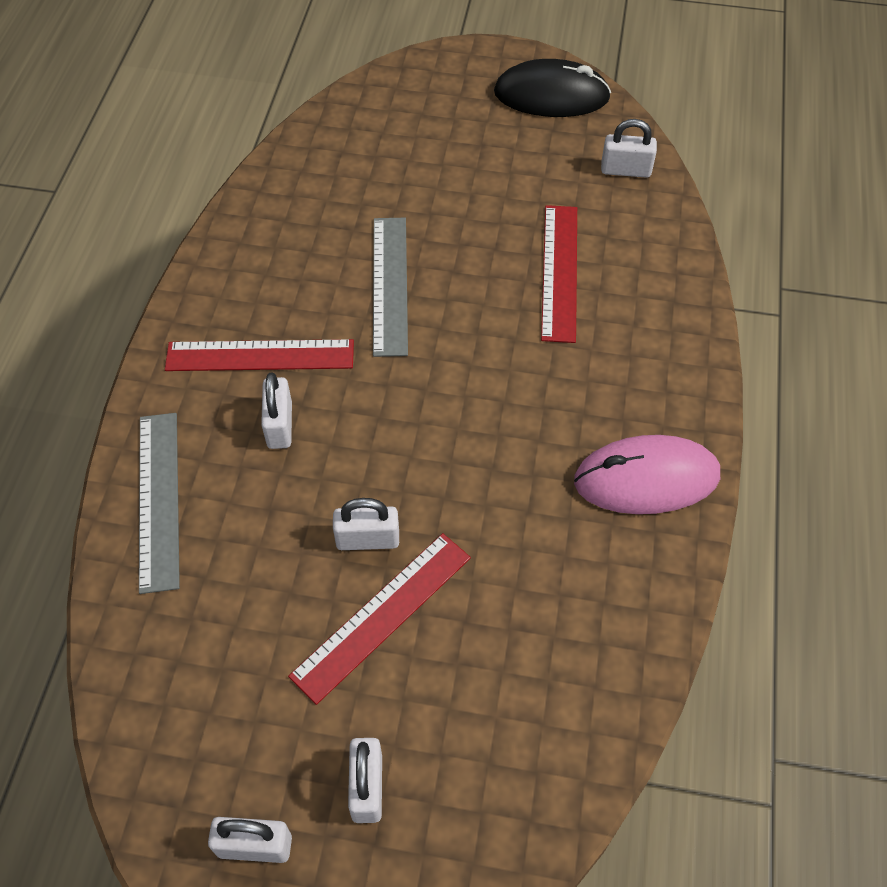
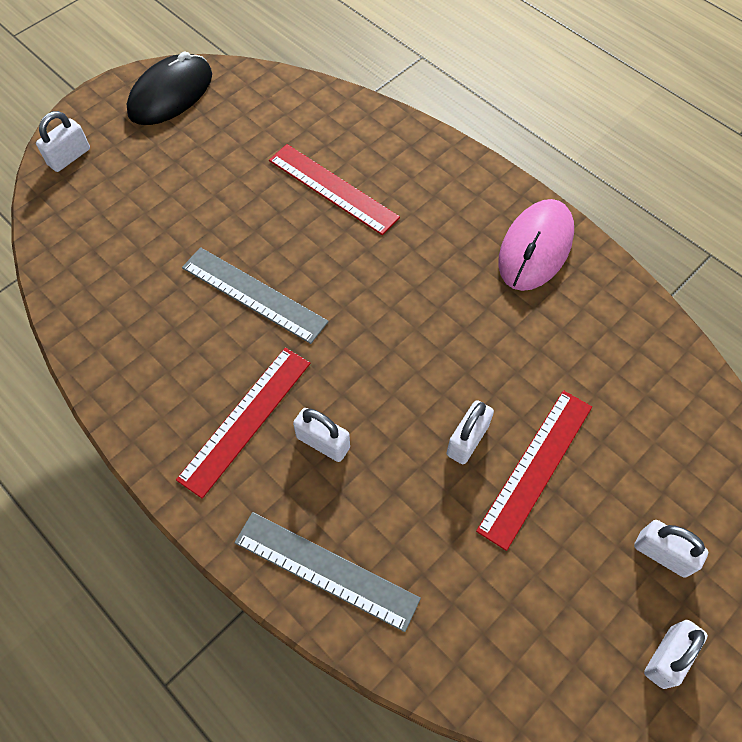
camera: 55 degrees left, 5 degrees up
red ruler [288,533,471,705] -> red ruler turned 45 degrees clockwise [476,390,592,551]
white padlock [601,119,657,178] -> white padlock moved to [36,111,90,172]

